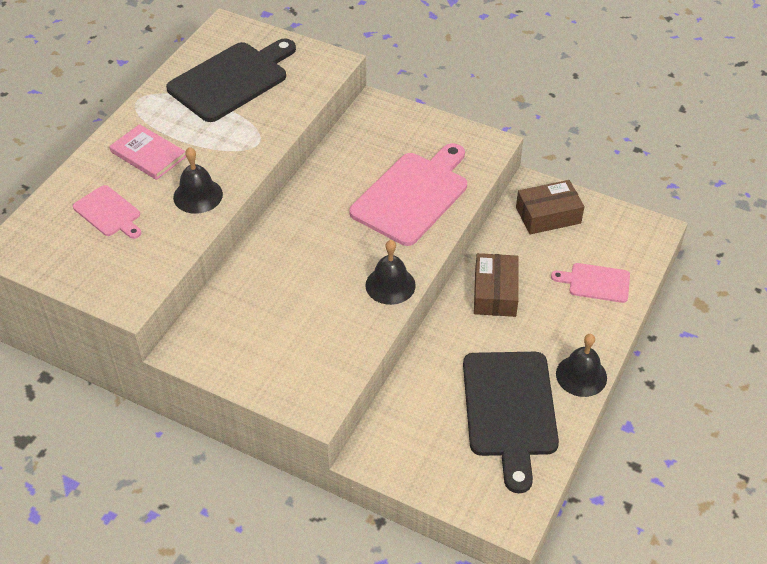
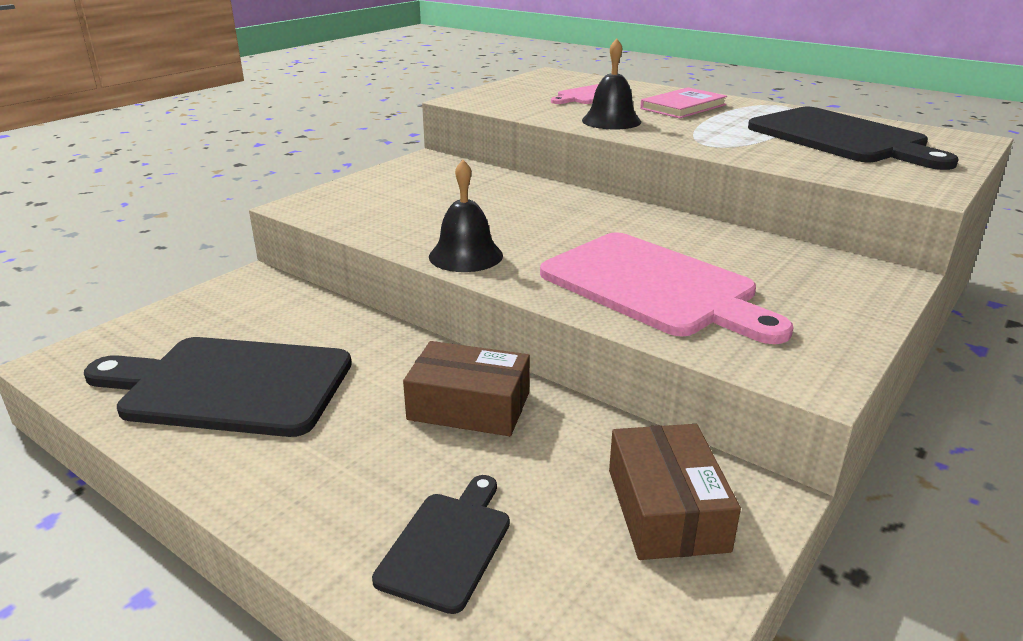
camera: 100 degrees right, 20 degrees down
pink cutting board [551,263,630,303] -> black cutting board [372,475,510,614]
black bell [556,334,607,397] -> none

